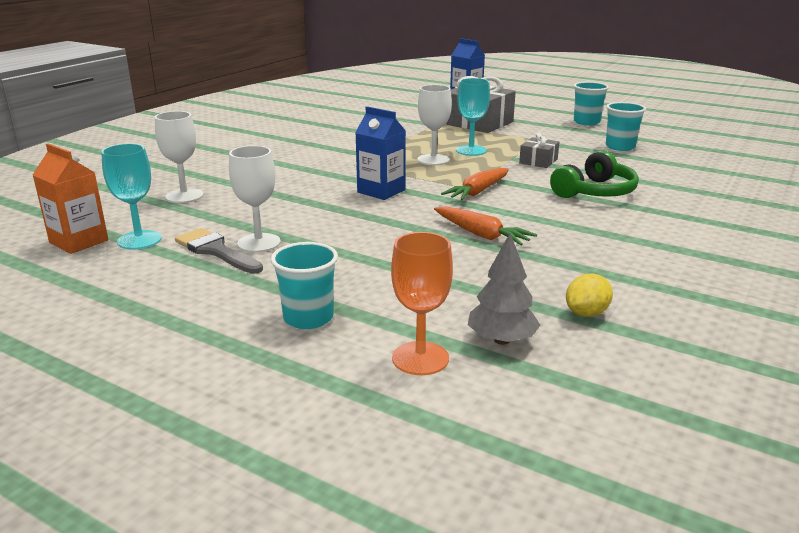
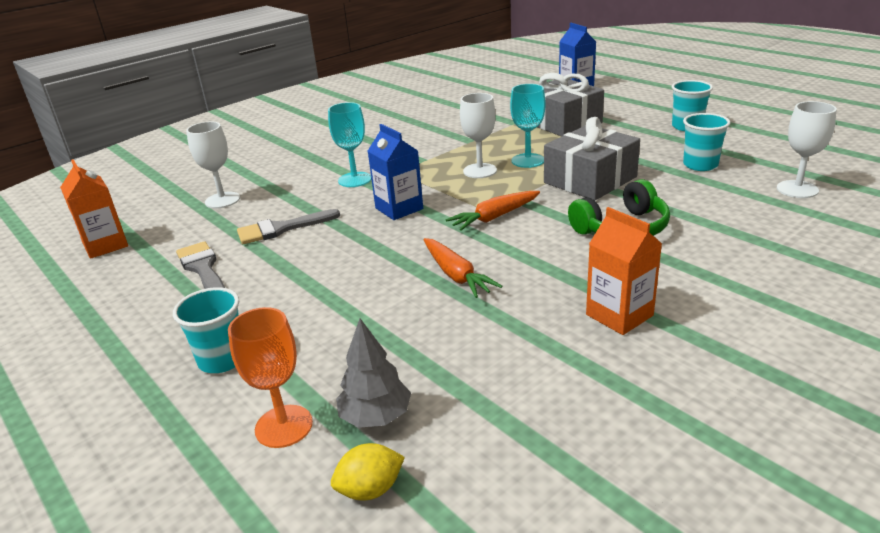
camera: 20 degrees right, 5 degrees up
turquoise goblet [101,143,162,250] -> turquoise goblet moved to [328,102,371,187]
white goblet [229,146,281,253] -> white goblet moved to [777,101,837,198]
grey gift [519,133,559,168] -> grey gift [544,117,640,201], size x1.99
yellow lemon [566,273,613,317] -> yellow lemon moved to [331,443,405,501]
none -> grey brush [237,209,340,244]
none -> orange carton [586,207,662,335]

